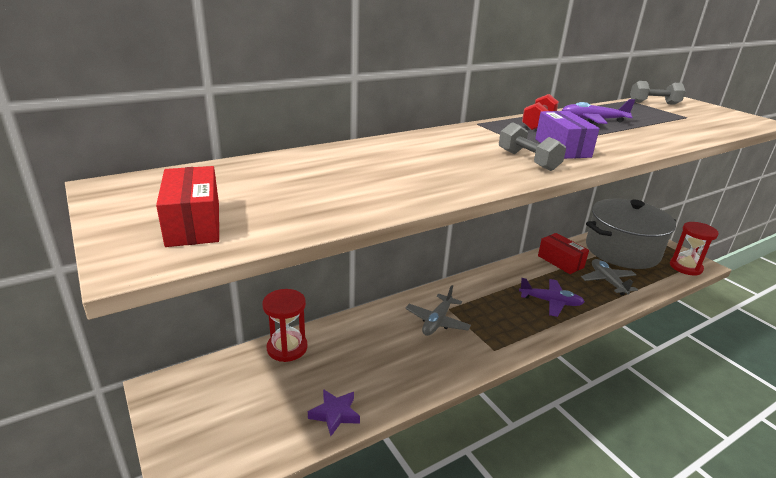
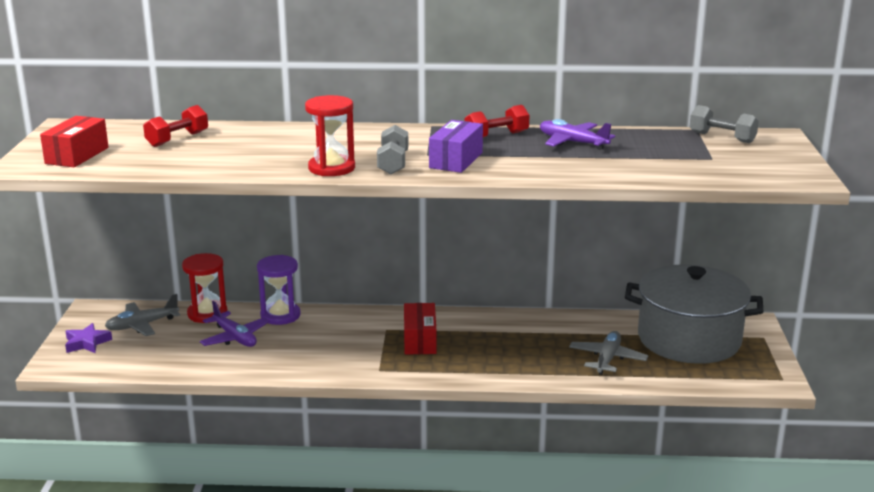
camera: 35 degrees right, 5 degrees down
purple star [308,389,360,436] -> purple star moved to [65,323,112,353]
grey plane [405,285,471,336] -> grey plane moved to [105,294,180,336]
purple plane [519,278,585,317] -> purple plane moved to [200,301,270,347]
red box [538,233,589,274] -> red box moved to [404,303,436,354]
red hourglass [670,222,719,276] -> red hourglass moved to [305,95,355,176]
none -> red dumbbell [143,105,208,147]
none -> purple hourglass [257,255,301,325]

